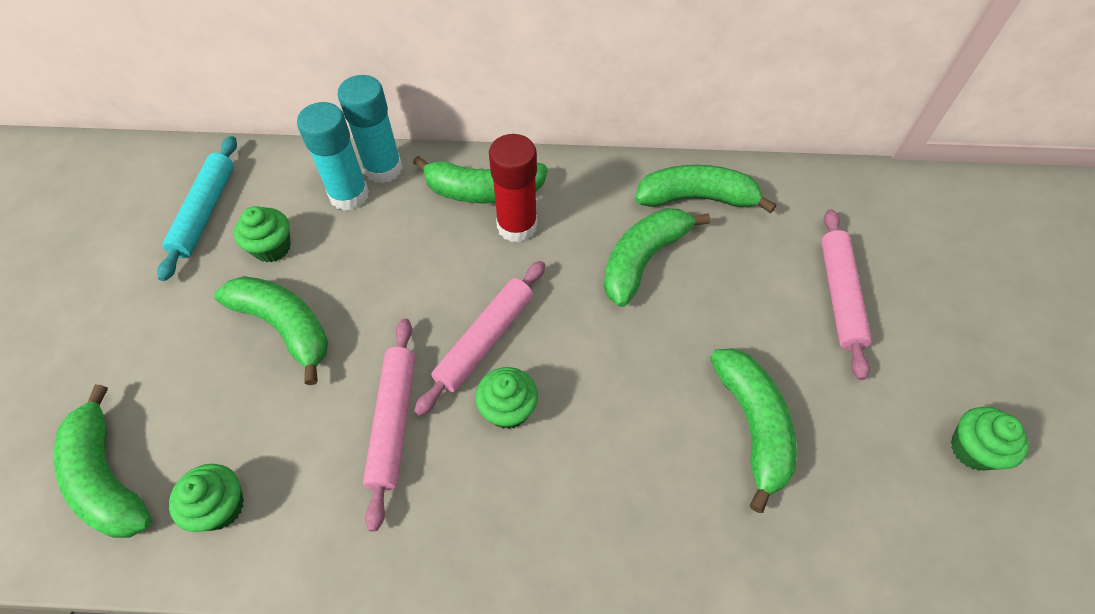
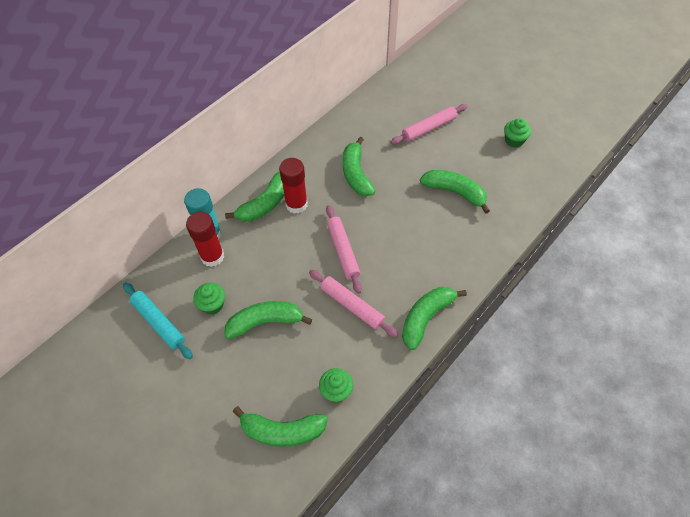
camera: 50 degrees left, 0 degrees up
turquoise glue stick [297,102,369,211] -> red glue stick [186,212,224,267]
green cupcake [475,367,538,429] -> none
green banana [635,165,776,214] -> green banana moved to [402,287,467,350]
pink rolling pin [821,209,872,380] -> pink rolling pin turned 75 degrees counterclockwise [391,104,468,144]

